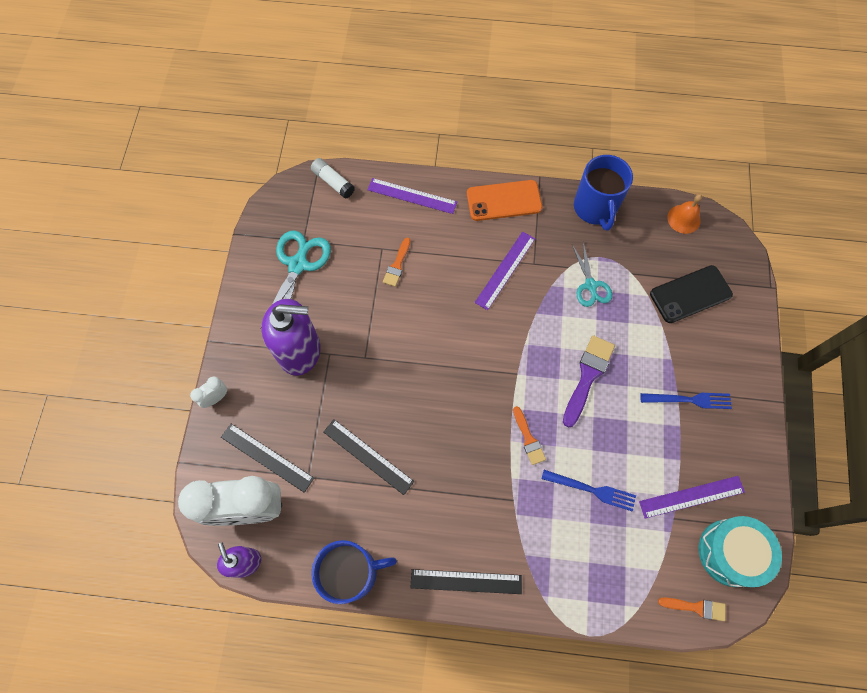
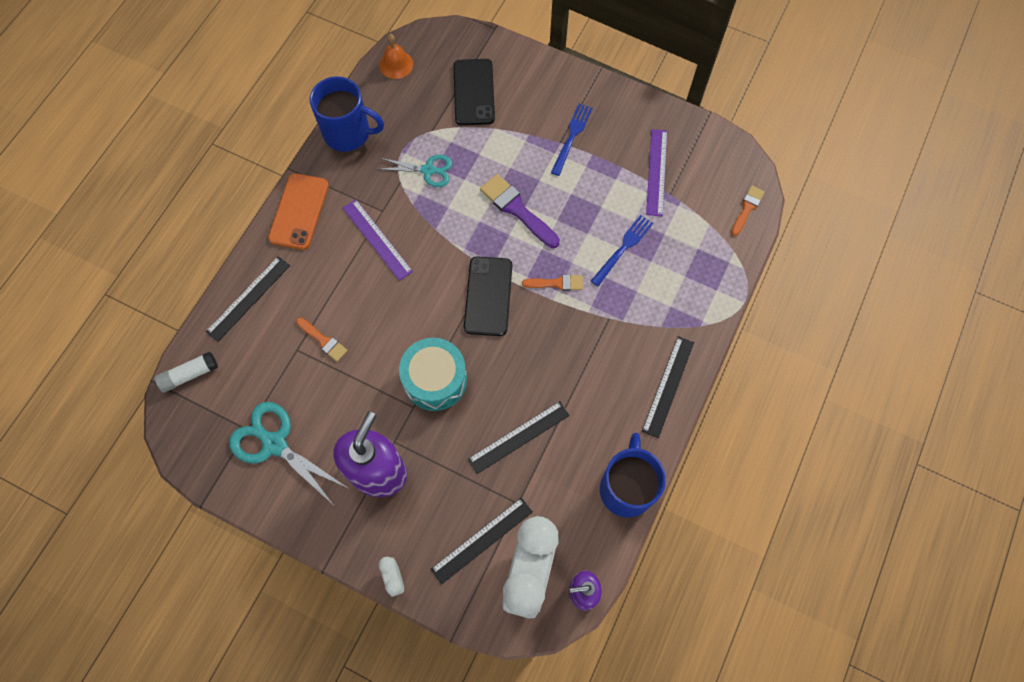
camera: 70 degrees left, 0 degrees up
purple ruler [368,178,457,214] -> black ruler [206,256,290,342]
turquoise drum [699,516,782,587] -> turquoise drum moved to [399,338,467,411]
none -> black phone [464,257,512,336]

